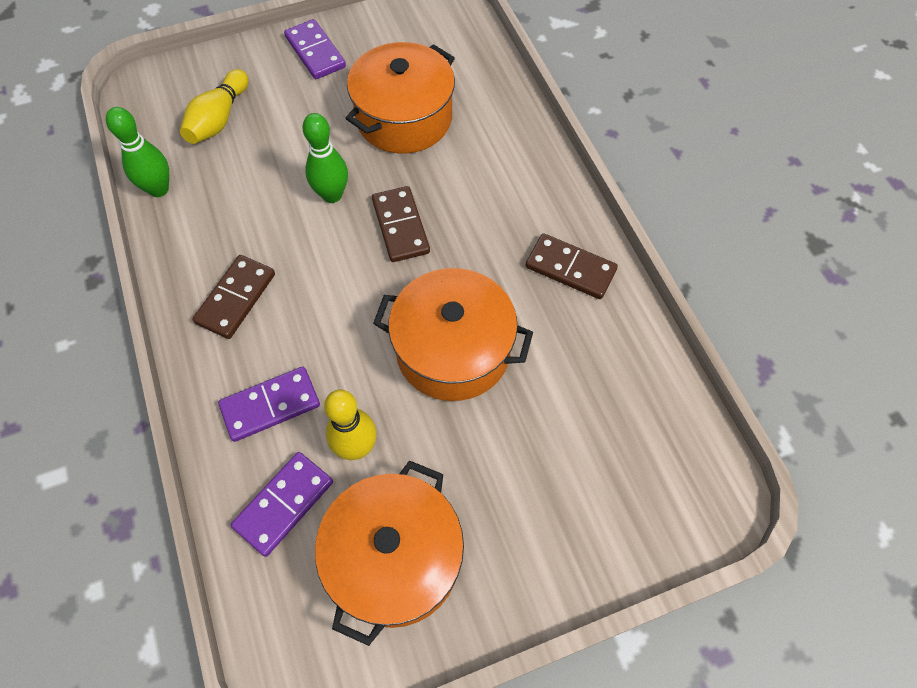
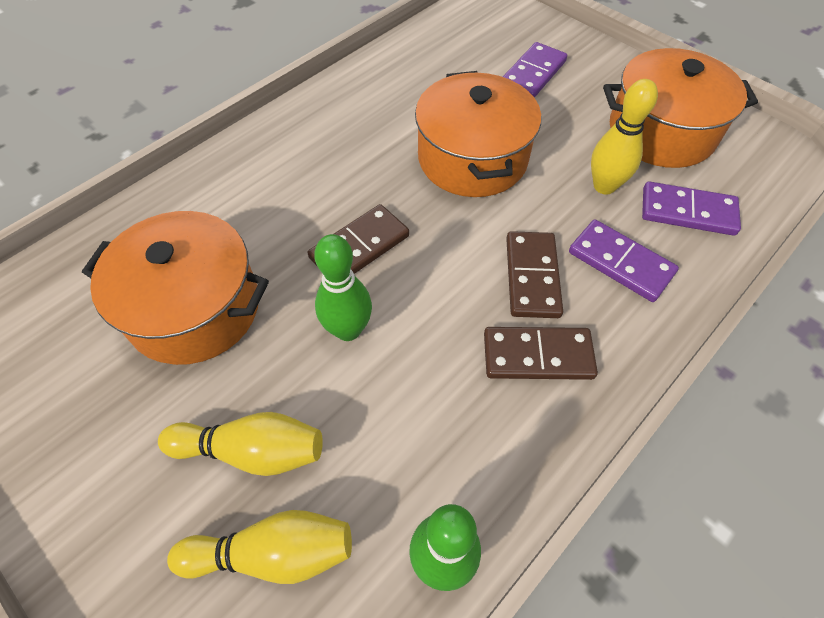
camera: 115 degrees left, 5 degrees down
purple domino [284,19,346,79] -> purple domino moved to [503,42,567,98]
brown domino [525,233,618,299] -> brown domino moved to [506,231,563,318]
none -> yellow bowling pin [158,412,323,476]

